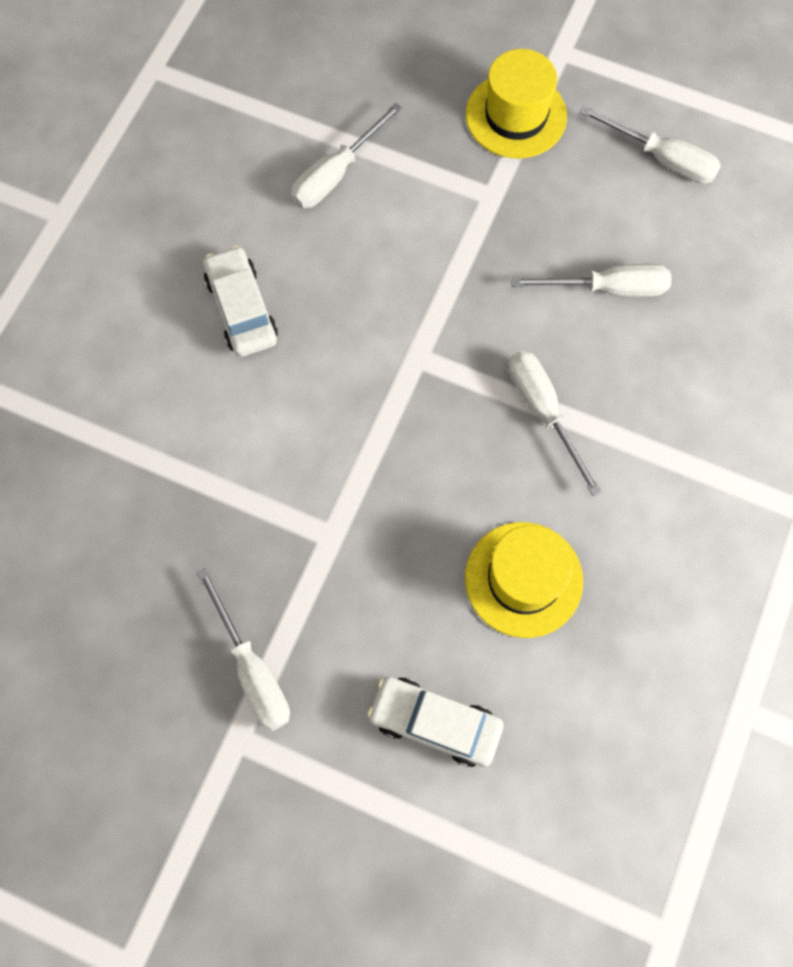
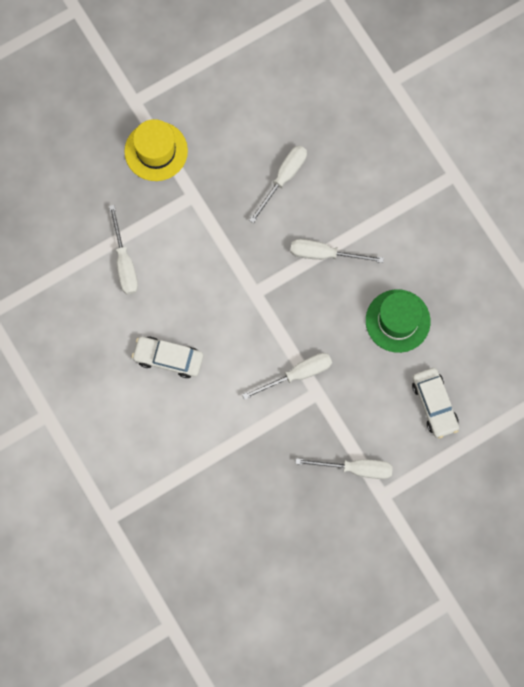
camera: 55 degrees left, 5 degrees up
white car [367,677,504,767] -> white car turned 75 degrees counterclockwise [412,368,459,439]
yellow hat [465,522,583,638] -> green hat [366,289,430,353]
white screwdriver [579,105,721,184] -> white screwdriver moved to [242,353,332,400]

